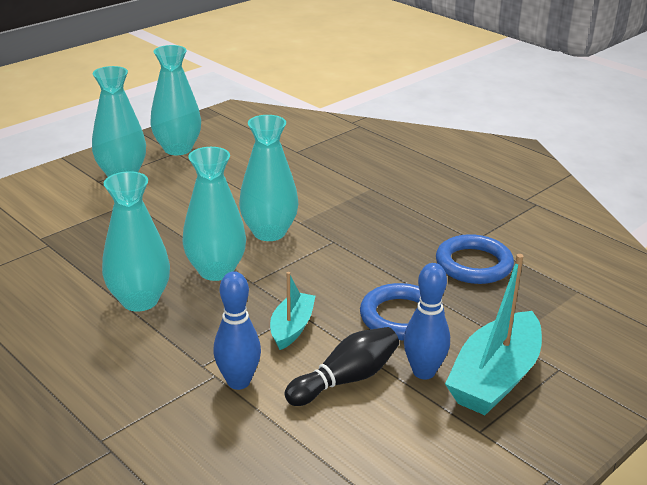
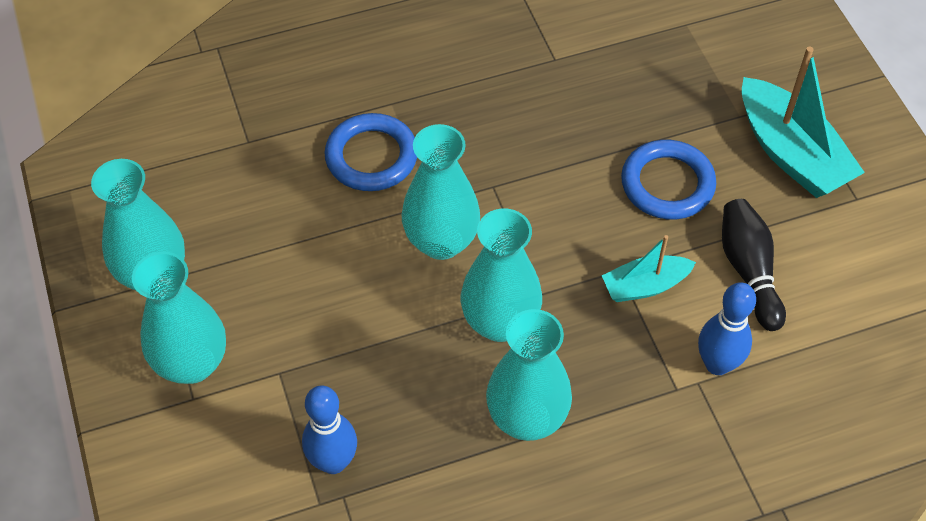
camera: 65 degrees left, 25 degrees up
turquoise boat [270,272,316,350] -> turquoise boat turned 60 degrees counterclockwise [601,235,696,302]
blue bowling pin [404,263,450,379] -> blue bowling pin moved to [302,385,357,474]
blue ring [436,234,514,284] -> blue ring moved to [324,113,417,191]

